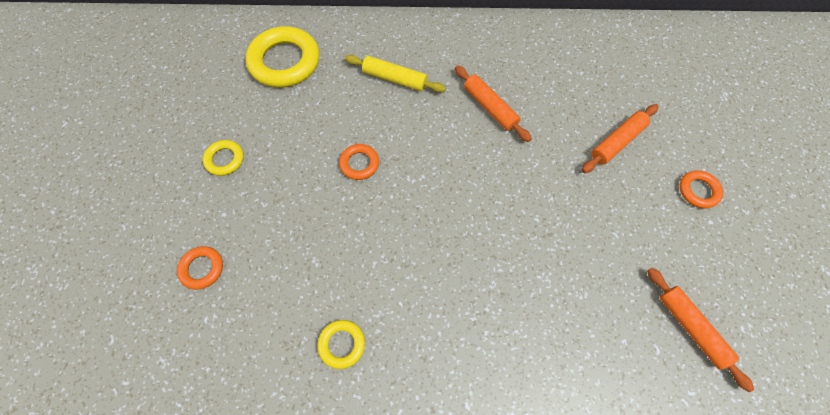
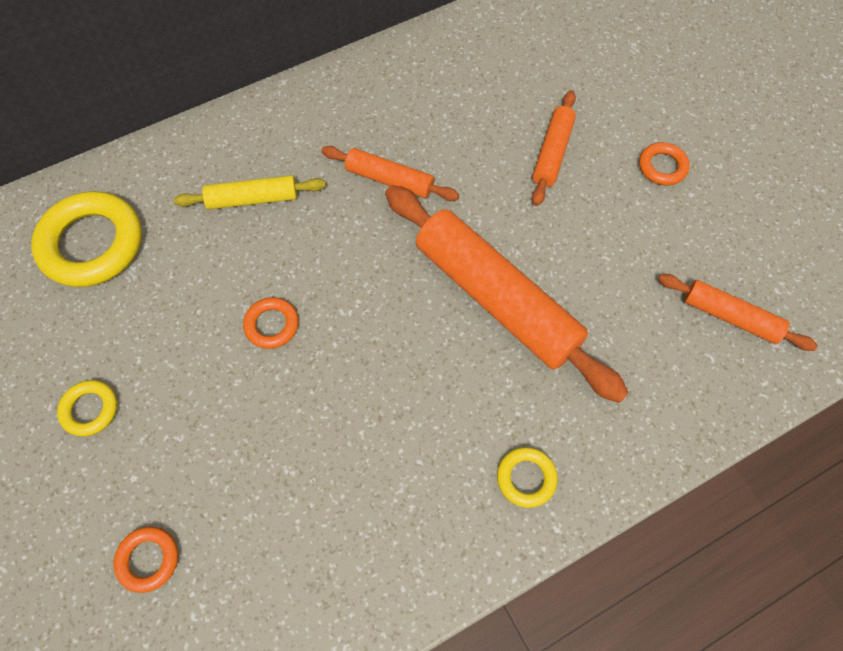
camera: 30 degrees left, 0 degrees up
yellow ring [317,320,365,369] -> yellow ring moved to [497,447,558,508]
none -> orange rolling pin [385,185,629,403]

